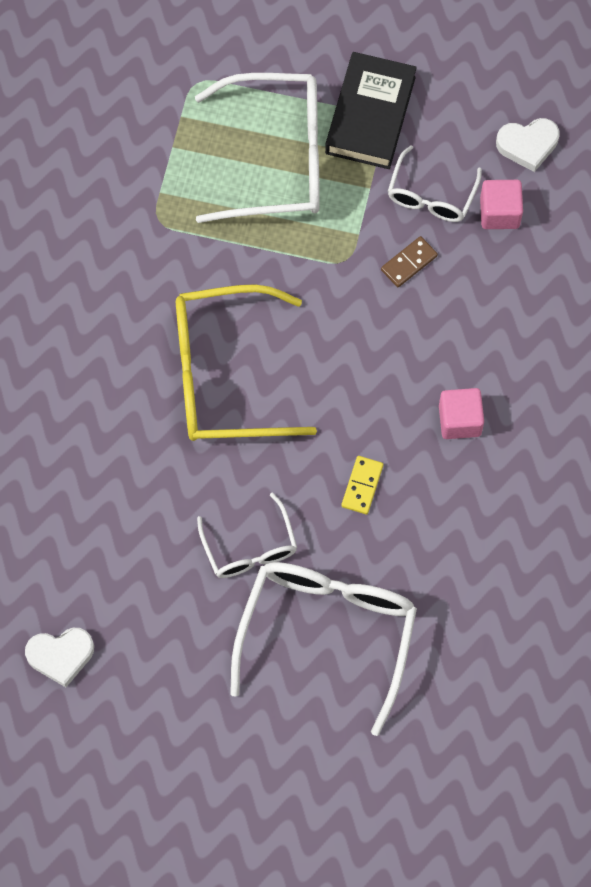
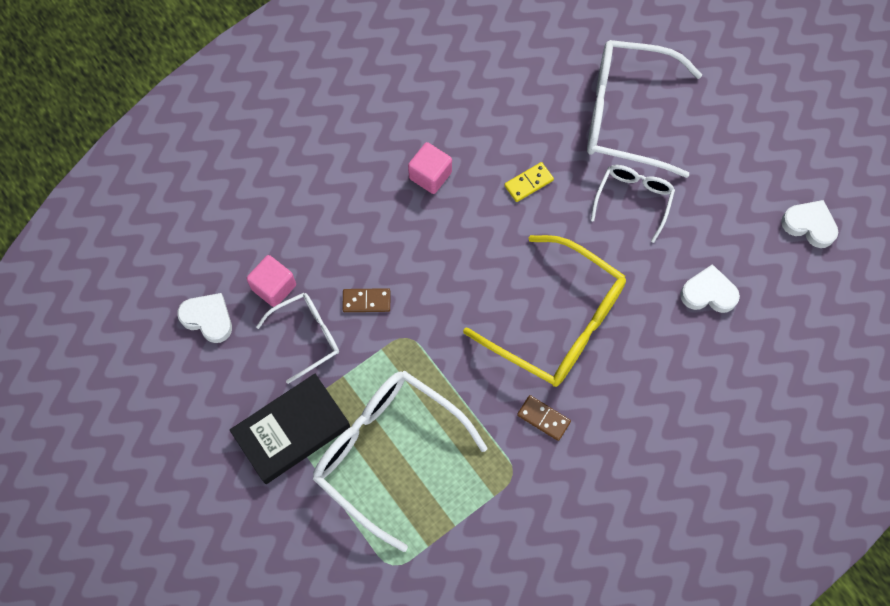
camera: 140 degrees left, 0 degrees up
white glasses [230,562,417,736] -> white glasses turned 45 degrees clockwise [587,40,702,178]
none -> brown domino [517,395,571,441]
none -> white heart [680,264,740,313]

